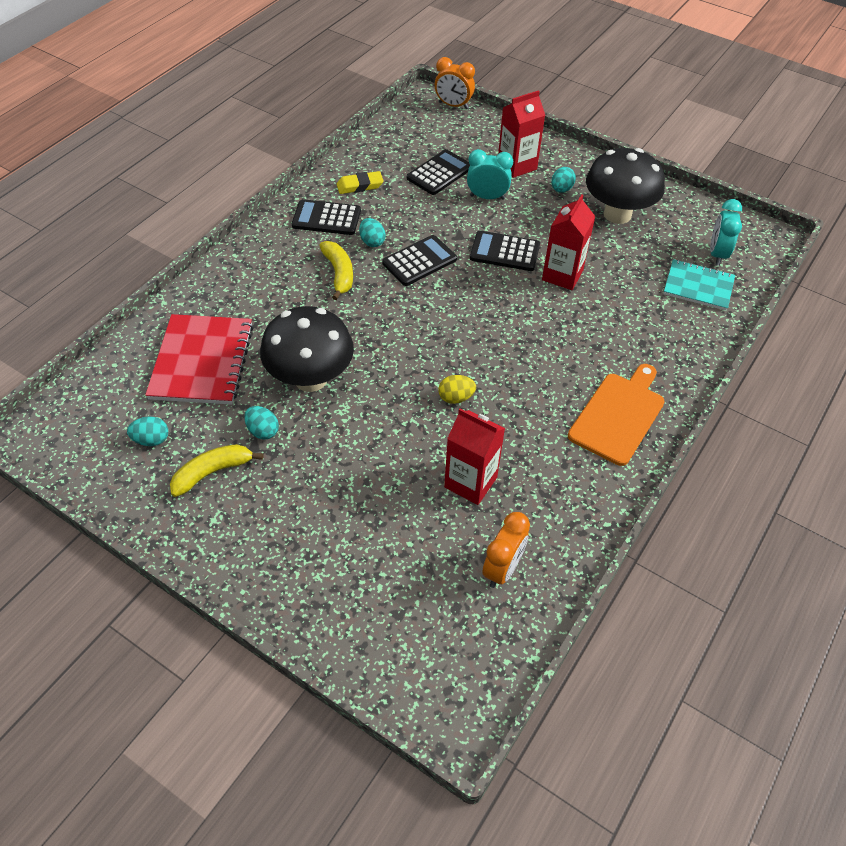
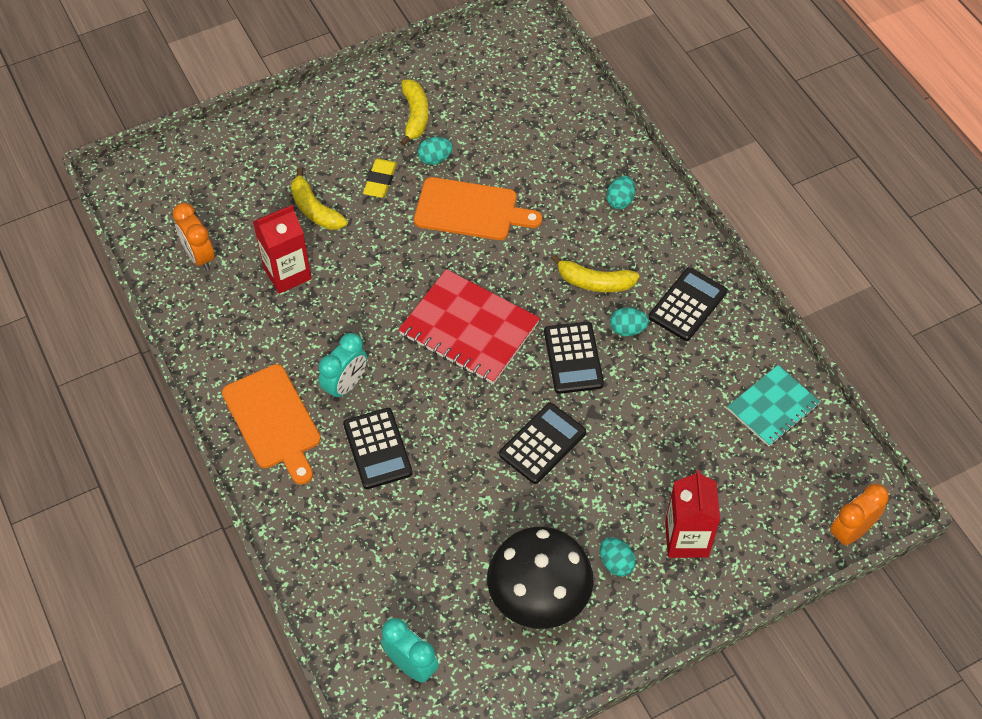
camera: 120 degrees right, 5 degrees up
turquoise egg [127,417,168,446] -> turquoise egg moved to [606,176,635,209]
red notebook [145,314,254,405] -> red notebook moved to [398,269,540,384]
black mushroom [260,306,354,392] -> orange cutting board [414,177,542,240]
yellow eraser [337,171,384,194] -> yellow eraser moved to [363,159,397,198]
black calculator [407,149,470,195] -> black calculator moved to [343,408,413,489]
yellow egg [438,375,476,404] -> none
turquoise clock [467,149,513,200] -> turquoise clock moved to [318,333,367,401]
red carton [542,194,595,290] -> none
turquoise notebook [663,259,735,310] -> turquoise notebook moved to [727,365,820,446]
none -> yellow banana [291,168,348,230]

